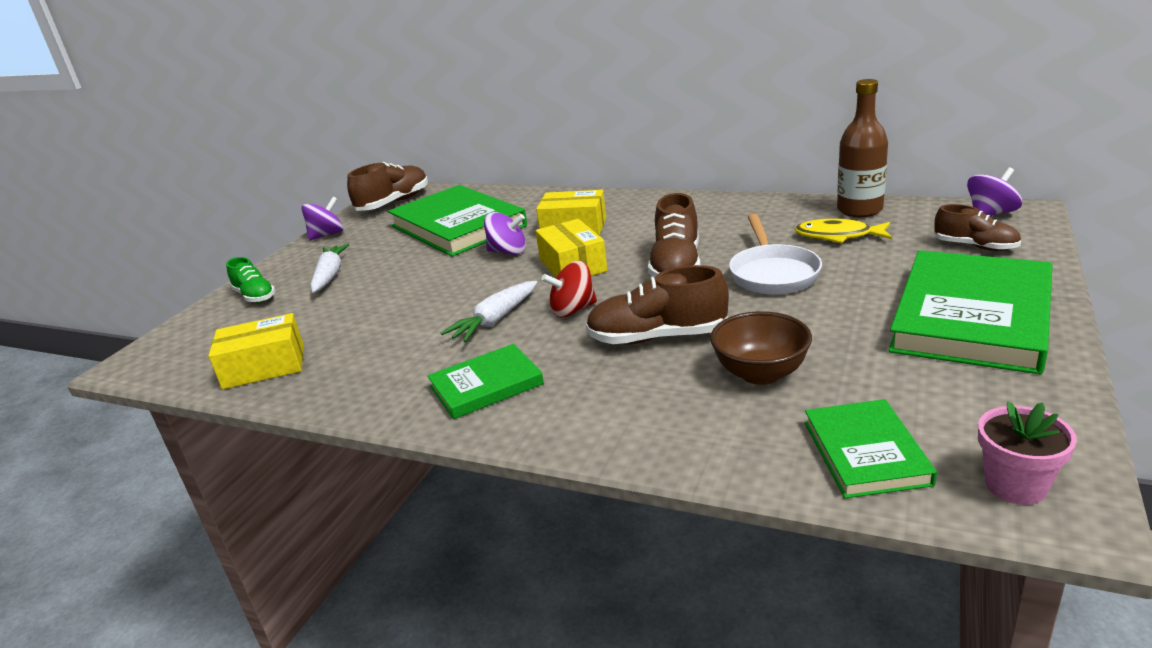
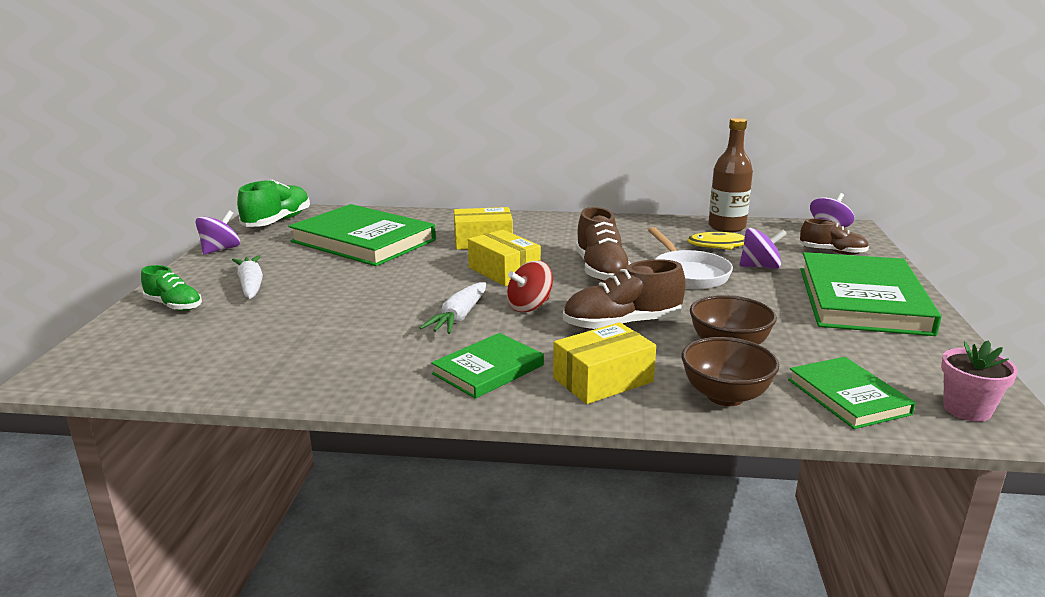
camera: 20 degrees left, 5 degrees down
yellow box [208,313,304,389] -> yellow box moved to [553,322,656,404]
brown shoe [347,162,428,211] -> green shoe [237,180,310,227]
purple spinning top [484,212,526,255] -> purple spinning top moved to [739,228,787,269]
none -> brown bowl [682,337,779,406]

